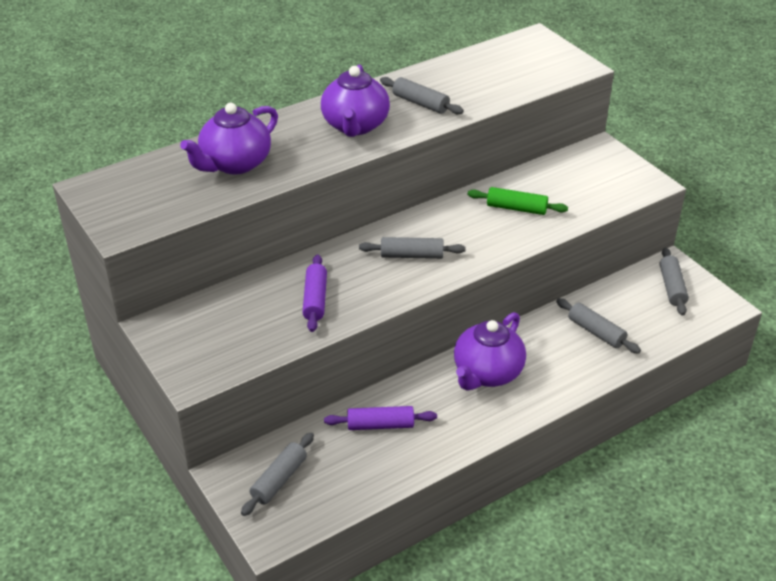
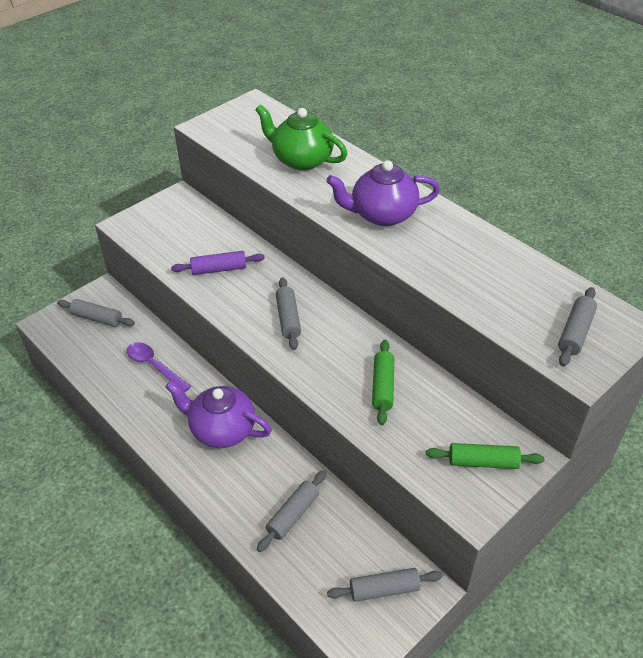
camera: 80 degrees right, 5 degrees up
purple teapot [180,103,278,174] -> green teapot [255,104,347,171]
purple rolling pin [324,406,437,430] -> purple spoon [127,342,191,392]
grey rolling pin [380,77,464,114] -> grey rolling pin moved to [558,287,597,367]
none -> green rolling pin [426,443,544,469]

